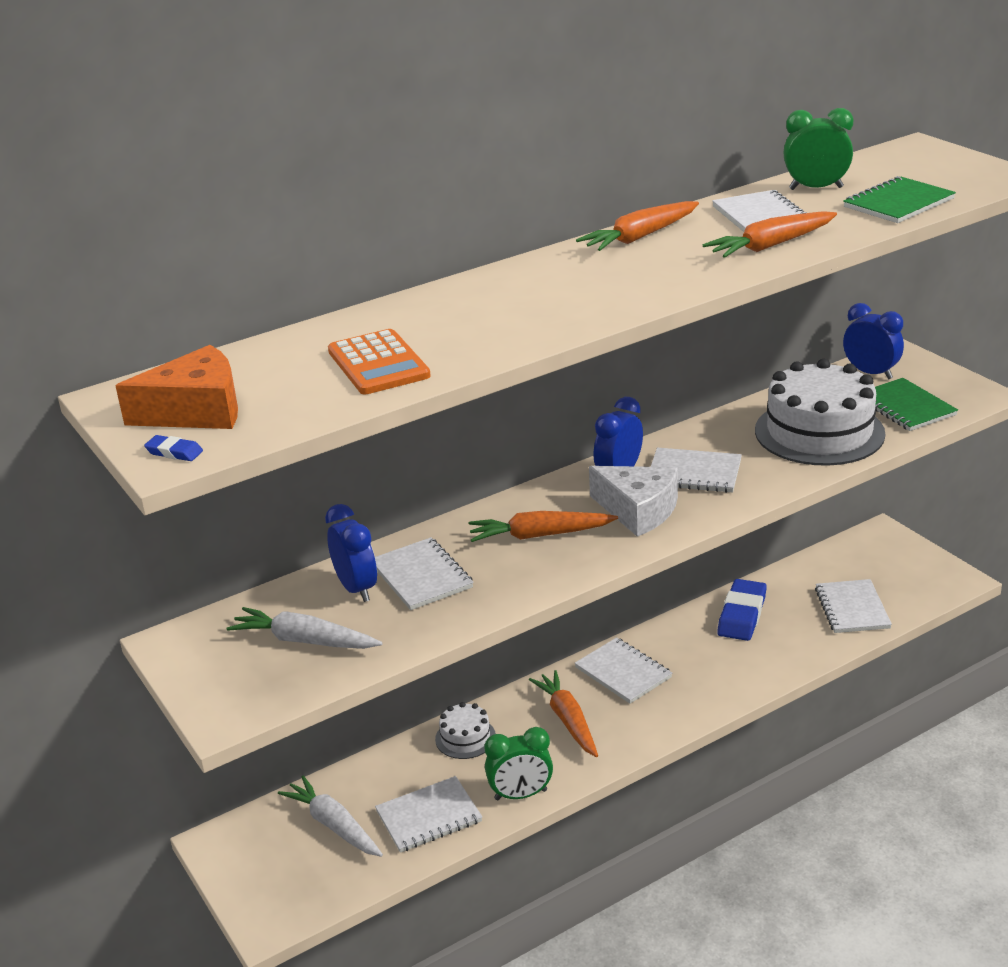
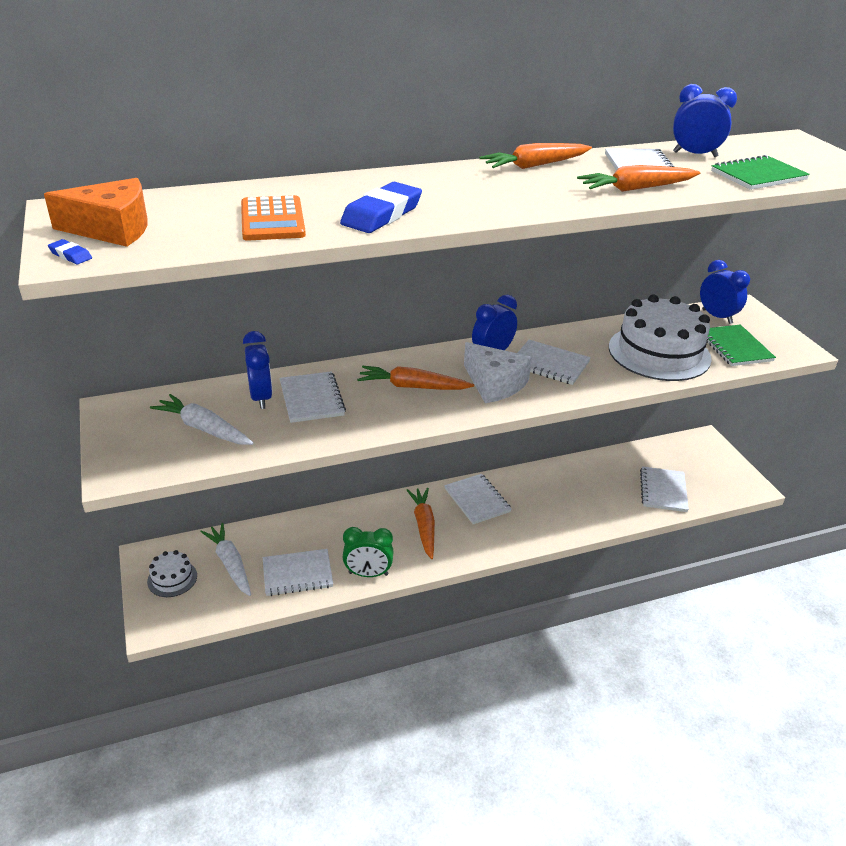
camera: 10 degrees right, 5 degrees up
white cake [435,702,496,759] -> white cake moved to [147,550,197,597]
blue eraser [717,579,767,641] -> blue eraser moved to [340,182,422,233]
green clock [784,108,853,190] -> blue clock [673,84,737,157]

